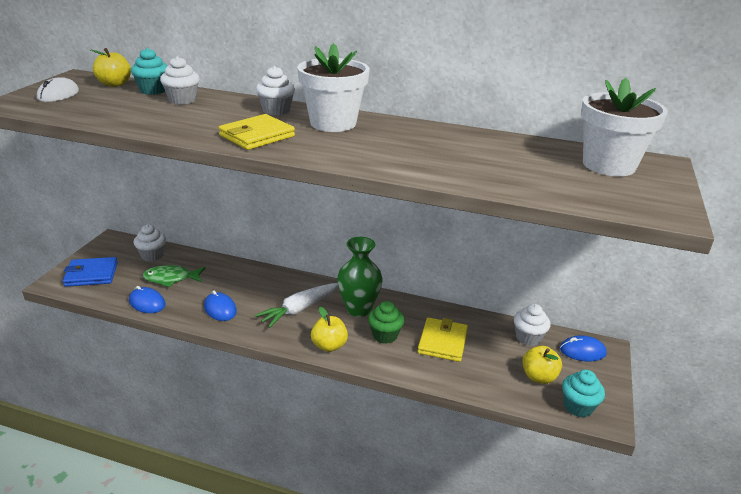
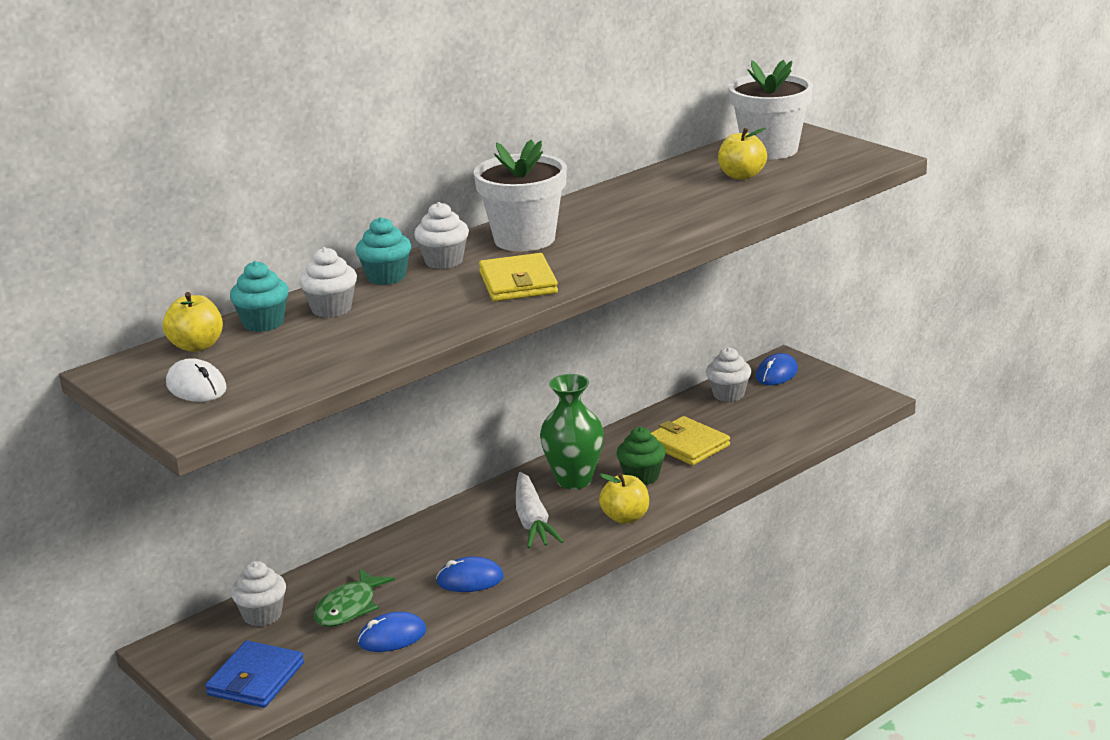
camera: 55 degrees left, 5 degrees down
yellow apple [522,346,562,384] -> yellow apple moved to [718,128,767,180]
turquoise cupcake [562,370,605,417] -> turquoise cupcake moved to [356,217,411,285]

